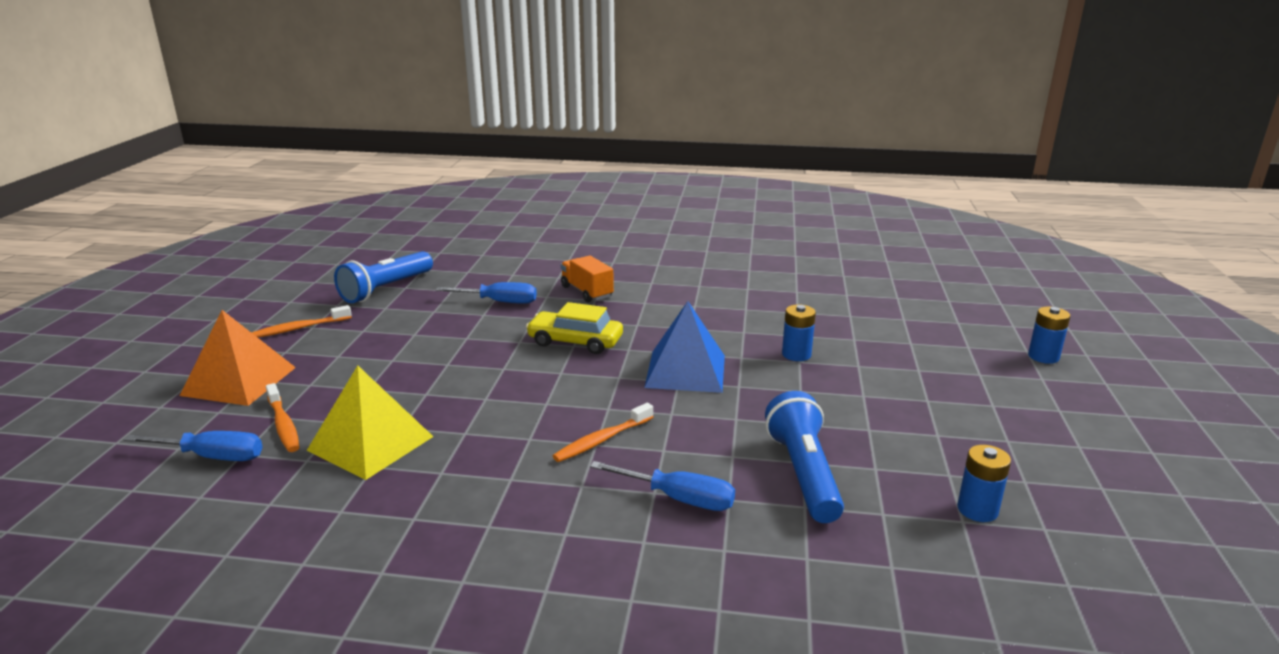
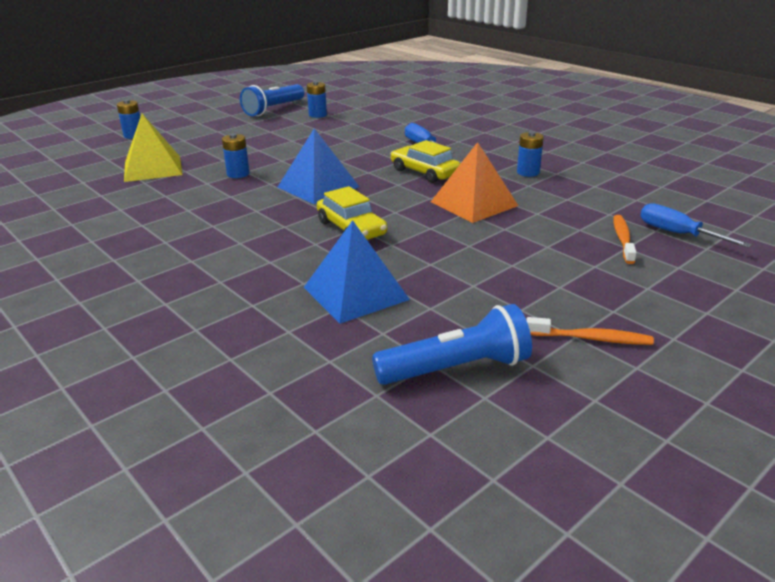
camera: 140 degrees left, 5 degrees up
orange pyramid [180,310,296,406] -> orange pyramid moved to [431,142,518,223]
yellow pyramid [307,365,434,480] -> yellow pyramid moved to [124,114,182,182]
blue screwdriver [436,282,537,304] -> blue pyramid [304,220,410,324]
orange toothbrush [553,403,653,462] -> yellow car [391,140,461,183]
orange truck [561,255,614,302] -> none
blue flashlight [765,391,844,523] -> blue flashlight moved to [240,84,304,116]
none -> blue battery [517,131,544,177]

